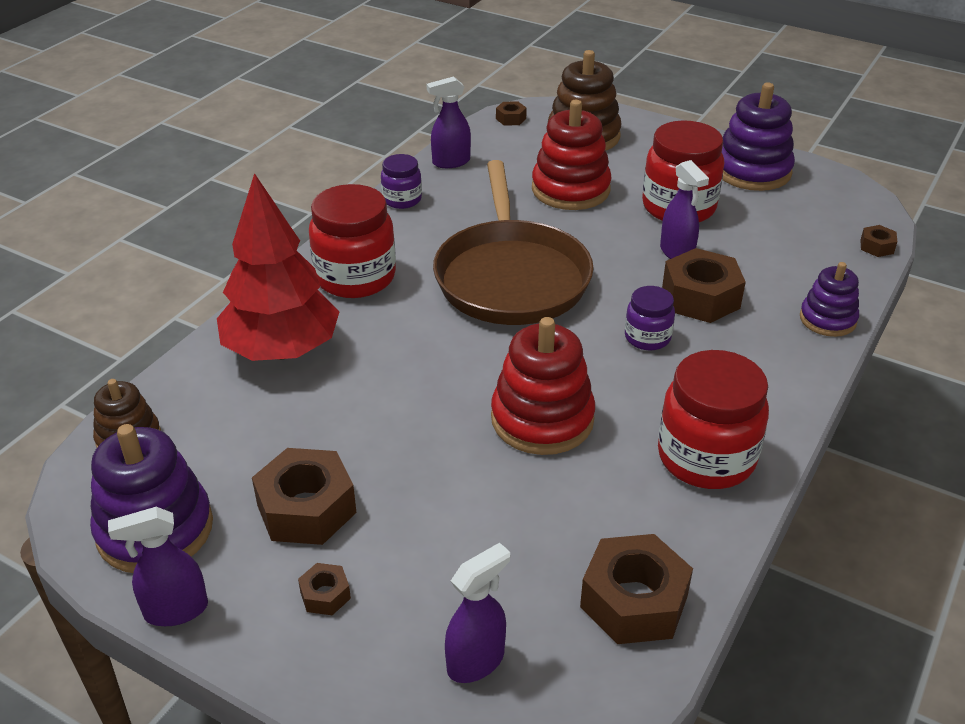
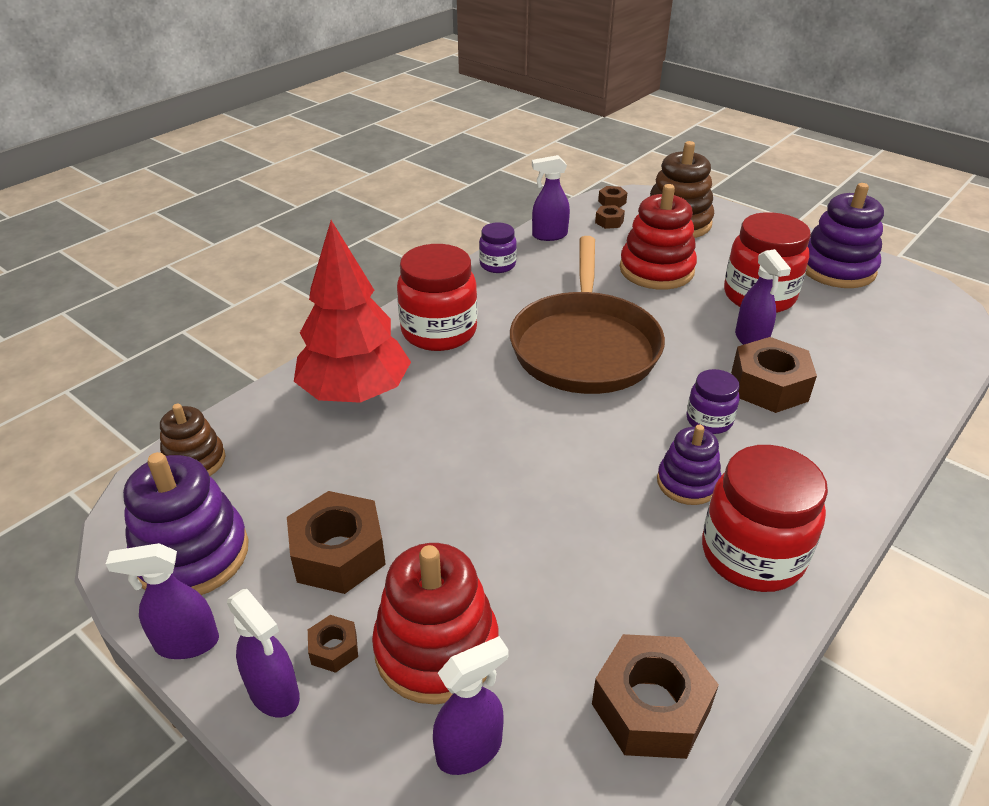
camera: 10 degrees right, 0 degrees up
red stacking toy [491,317,595,455] -> red stacking toy moved to [372,543,499,705]
purple stacking toy [800,262,859,337] -> purple stacking toy moved to [657,425,721,505]
brown nut [860,225,897,257] -> brown nut moved to [595,205,625,229]
none -> purple spray bottle [227,589,300,717]

